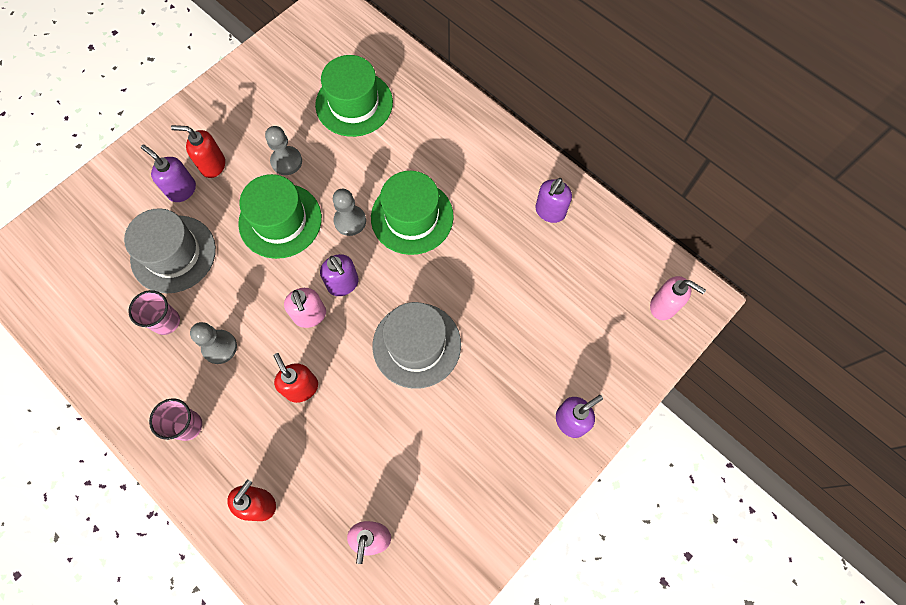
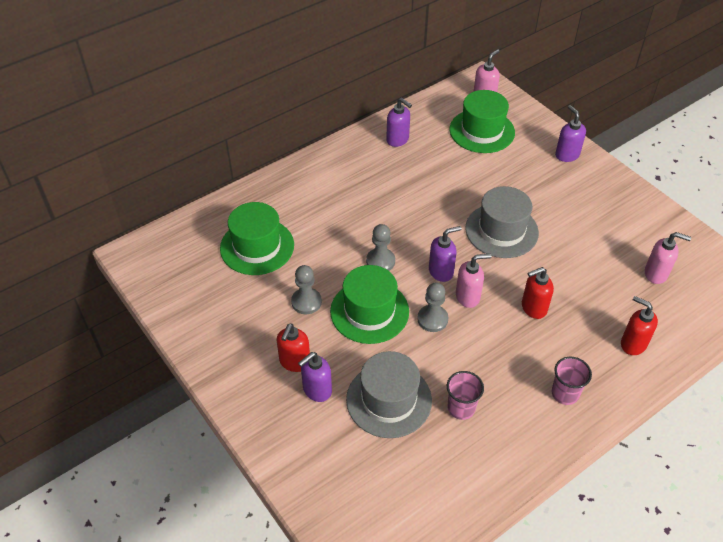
camera: 80 degrees left, 20 degrees down
grey pawn [190,322,237,364] -> grey pawn moved to [417,283,448,332]
green hat [371,171,454,255] -> green hat moved to [449,90,515,153]

